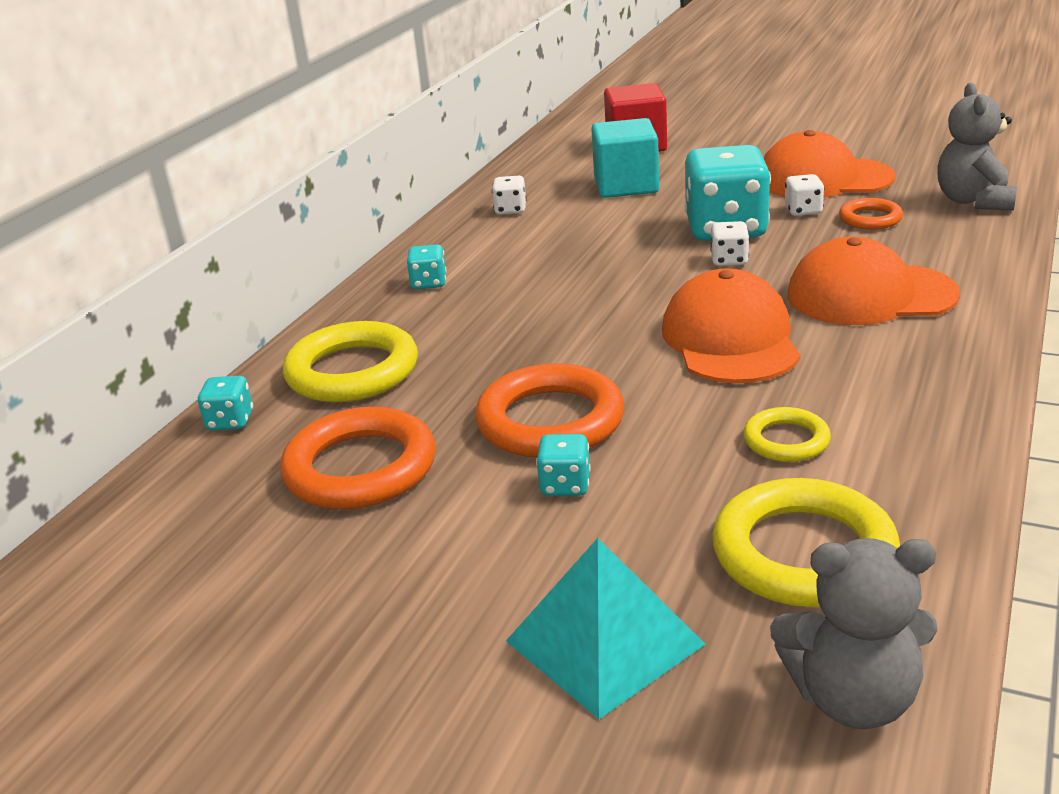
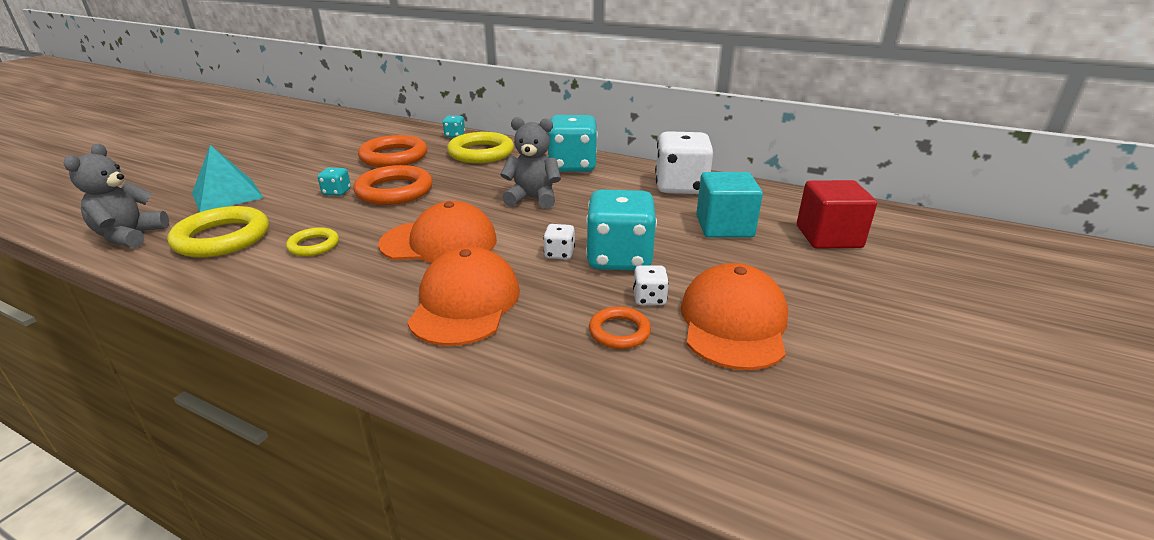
camera: 90 degrees right, 0 degrees up
turquoise dice [406,244,447,289] -> turquoise dice [548,115,598,172], size x2.25
white dice [492,176,527,215] -> white dice [655,131,713,194], size x2.25
grey teddy bear [937,83,1017,211] -> grey teddy bear moved to [500,117,561,209]

